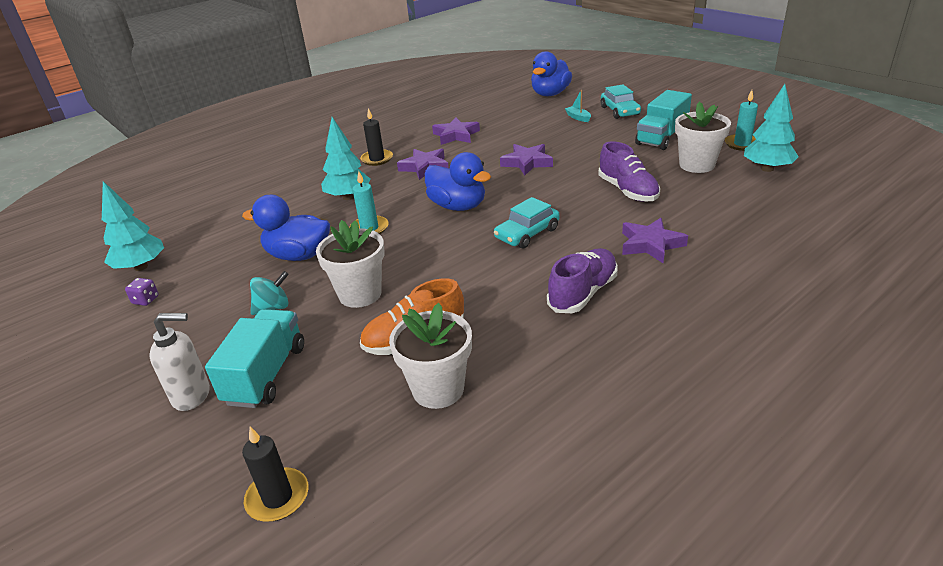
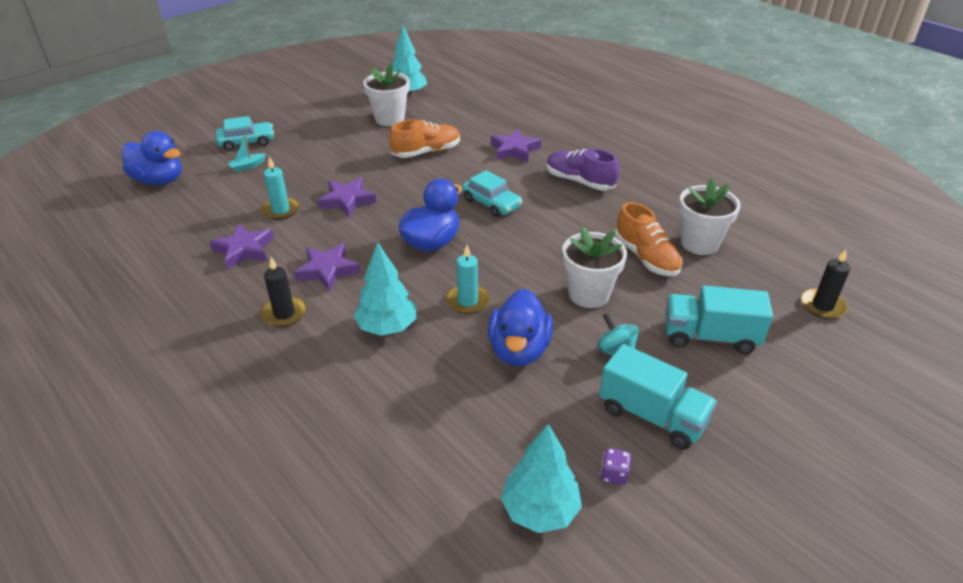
camera: 95 degrees left, 5 degrees up
white soap dispenser [150,313,210,411] -> none
purple shoe [598,141,660,202] -> orange shoe [389,119,460,158]
turquoise truck [635,90,692,150] -> turquoise truck moved to [599,344,717,450]
turquoise candle [725,90,758,151] -> turquoise candle moved to [261,157,299,220]

